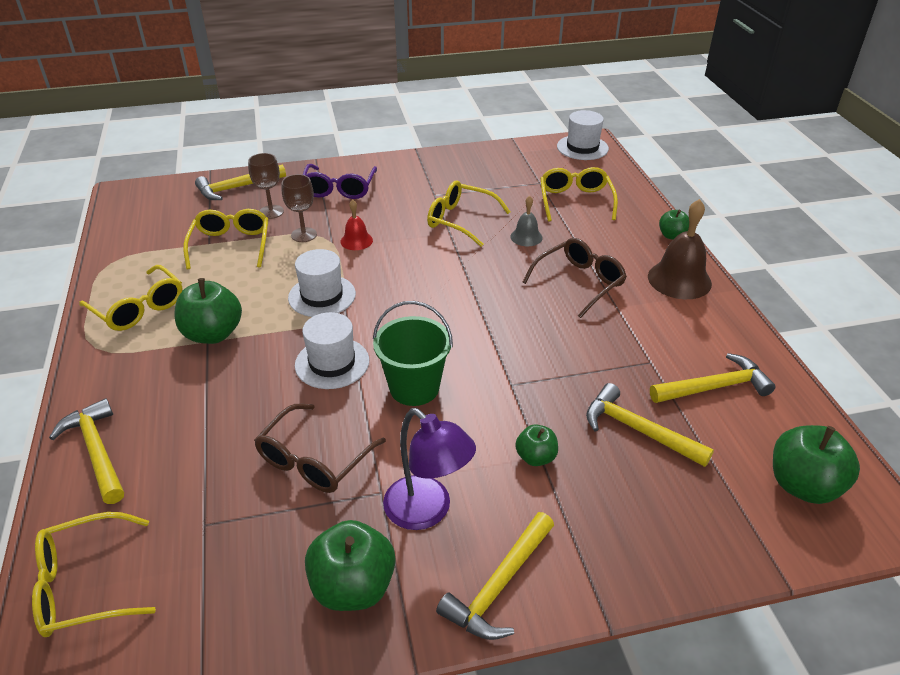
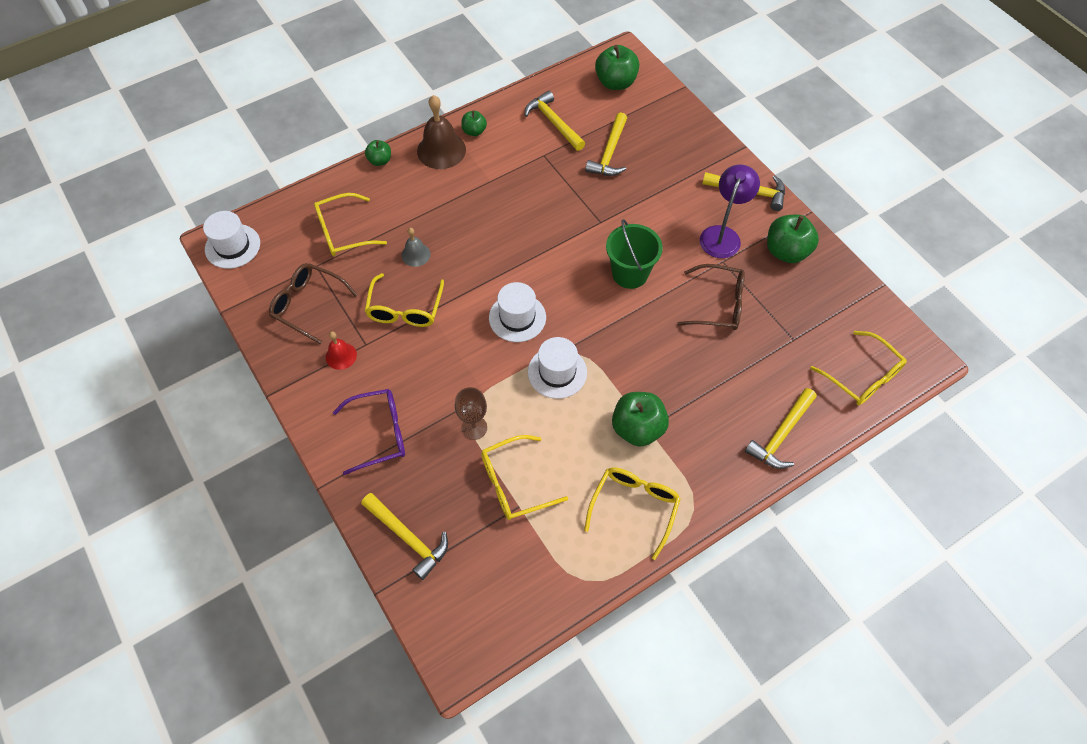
camera: 110 degrees left, 20 degrees up
brown goblet [248,153,284,219] -> none
white hat [295,312,369,389] -> white hat moved to [489,282,546,342]
red bell [341,199,373,250] -> red bell moved to [326,331,357,370]
green apple [515,424,558,466] -> green apple moved to [461,110,487,136]
brown glasses [523,238,627,318] -> brown glasses moved to [269,263,358,344]

